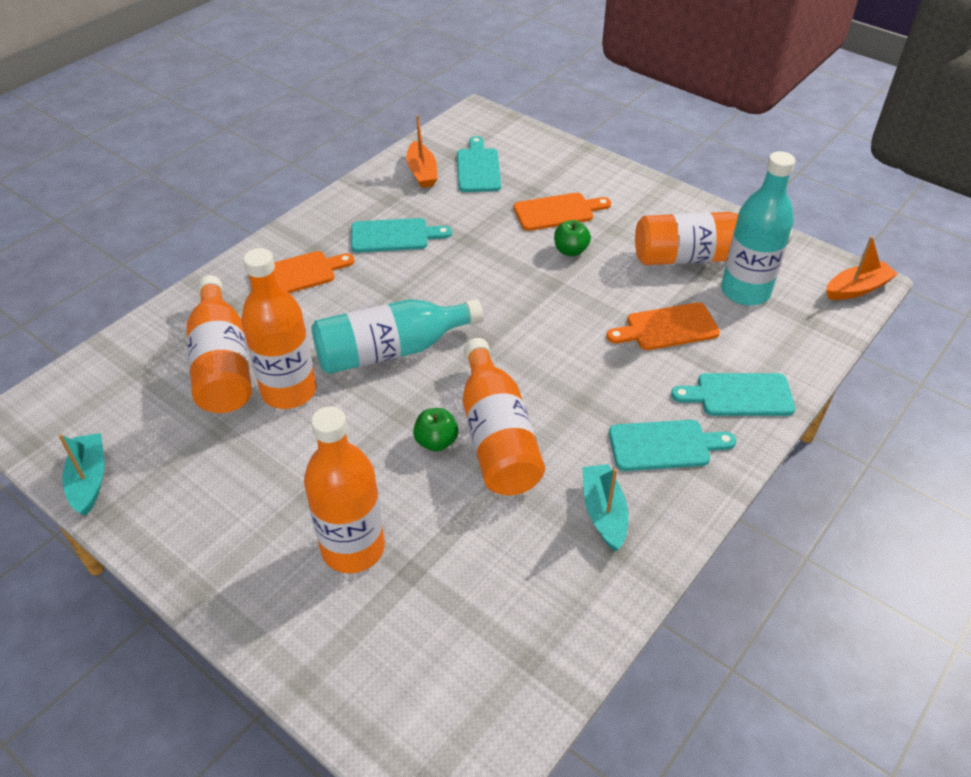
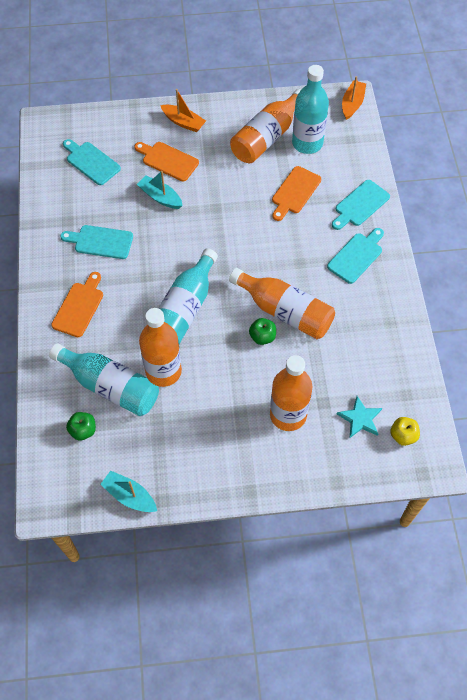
camera: 45 degrees left, 15 degrees up
orange bottle [187,275,252,413] -> turquoise bottle [49,344,159,416]
turquoise cutting board [351,218,452,252] -> turquoise cutting board turned 120 degrees counterclockwise [60,225,133,259]
orange boat [406,115,438,188] -> orange boat moved to [160,89,206,132]
orange cutting board [513,193,611,231] -> orange cutting board turned 90 degrees counterclockwise [134,142,199,182]
green apple [554,220,591,256] -> green apple moved to [66,412,96,441]
turquoise boat [582,464,629,551] -> turquoise boat moved to [137,171,183,209]
none -> turquoise star [337,396,382,438]
none -> yellow apple [390,417,420,446]

